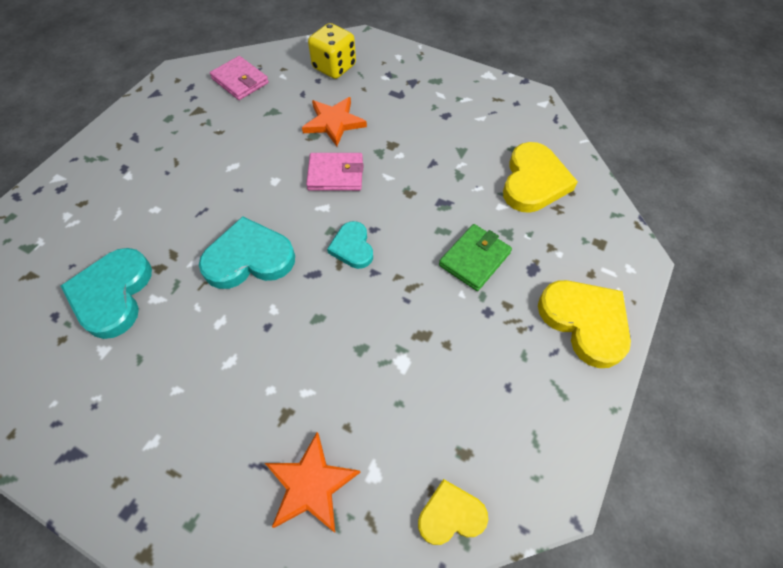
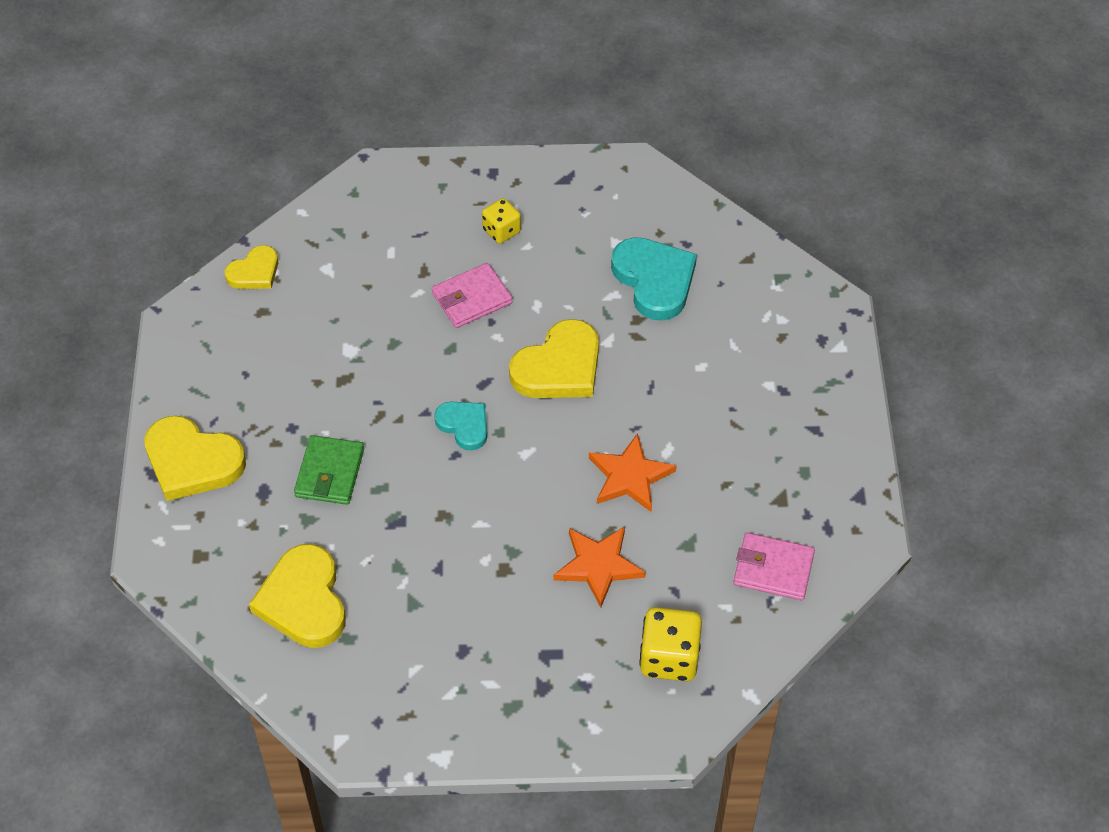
camera: 150 degrees right, 5 degrees down
turquoise heart [199,216,295,289] -> yellow heart [509,319,599,398]
orange star [265,432,361,533] -> orange star moved to [589,433,676,512]
pink wallet [306,153,364,191] -> pink wallet moved to [432,263,513,328]
none -> yellow dice [482,198,521,244]

